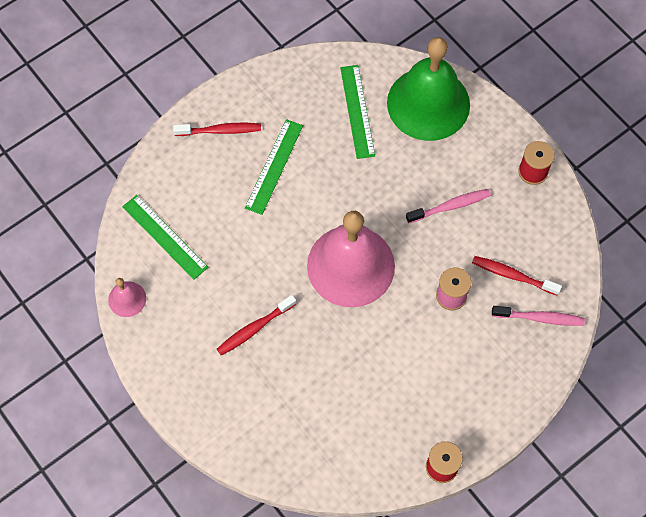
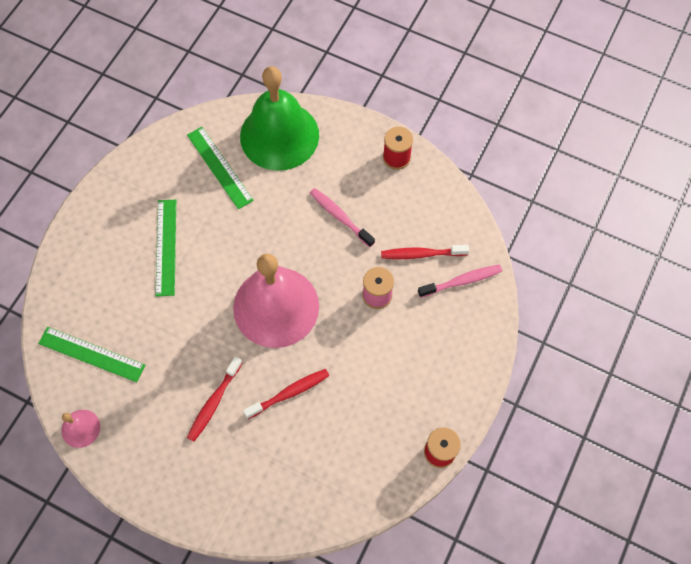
camera: 25 degrees left, 0 degrees up
red toothbrush [173,123,261,136] -> red toothbrush moved to [243,369,329,419]
pink toothbrush [406,189,491,224] -> pink toothbrush turned 90 degrees counterclockwise [310,188,375,247]

